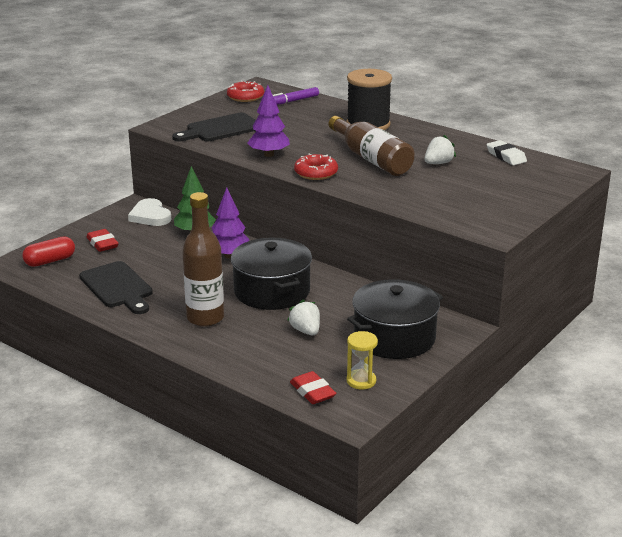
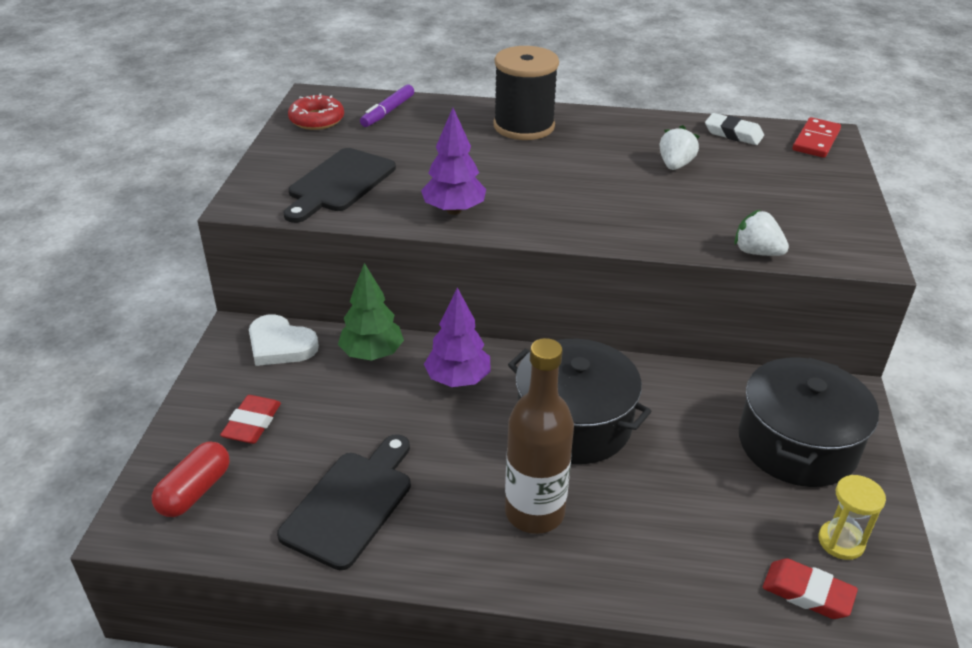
camera: 30 degrees left, 10 degrees up
black cutting board [79,261,153,314] -> black cutting board turned 90 degrees counterclockwise [277,434,411,570]
red eraser [86,229,119,252] -> red eraser turned 75 degrees clockwise [220,395,281,444]
white strawberry [287,299,320,335] -> white strawberry moved to [734,210,789,256]
red donut [294,154,338,180] -> none
brown bottle [329,116,415,176] -> none
none -> red domino [793,117,841,158]

